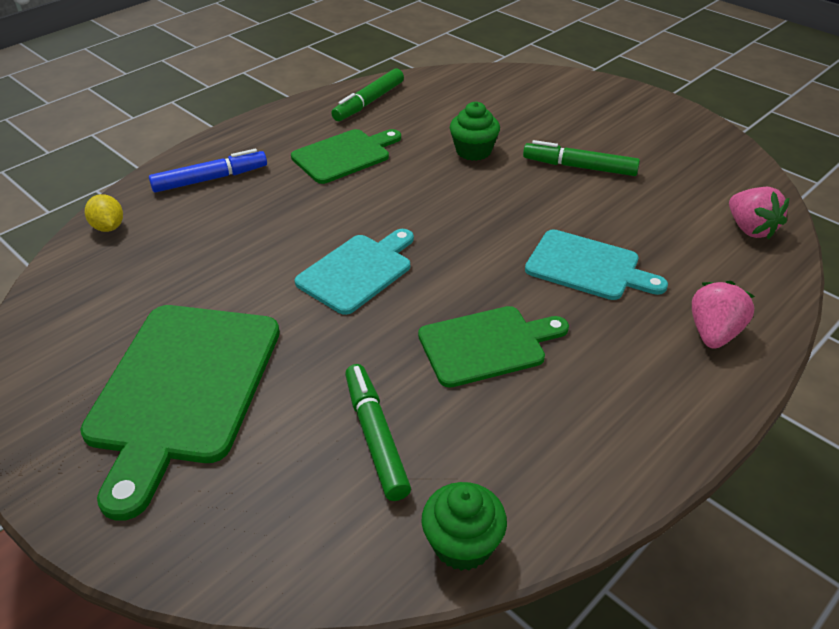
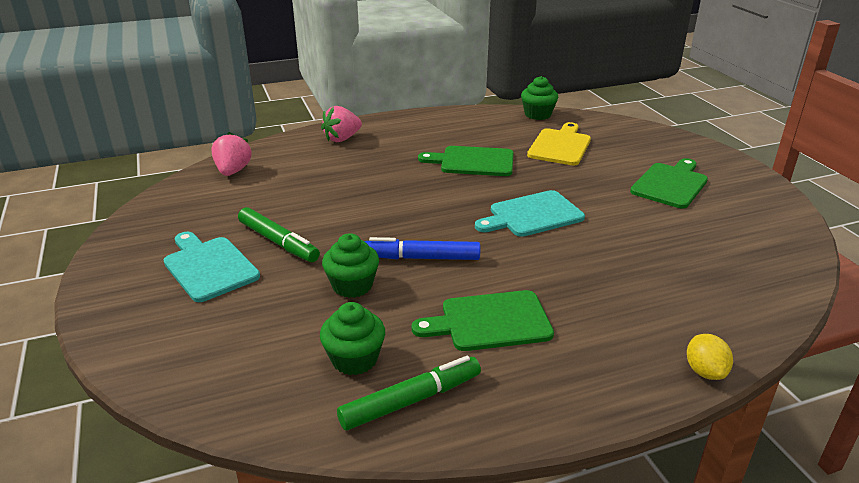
camera: 155 degrees left, 10 degrees down
green cutting board [80,305,280,521] -> green cutting board [630,158,708,209], size x0.61
yellow lemon [85,194,123,232] -> yellow lemon moved to [687,334,733,380]
blue marker [149,149,267,193] -> blue marker moved to [364,237,480,260]
green marker [345,364,411,501] -> yellow cutting board [527,122,591,165]
turquoise cutting board [525,229,668,300] -> turquoise cutting board moved to [164,232,260,302]
none -> green cupcake [320,302,385,375]

